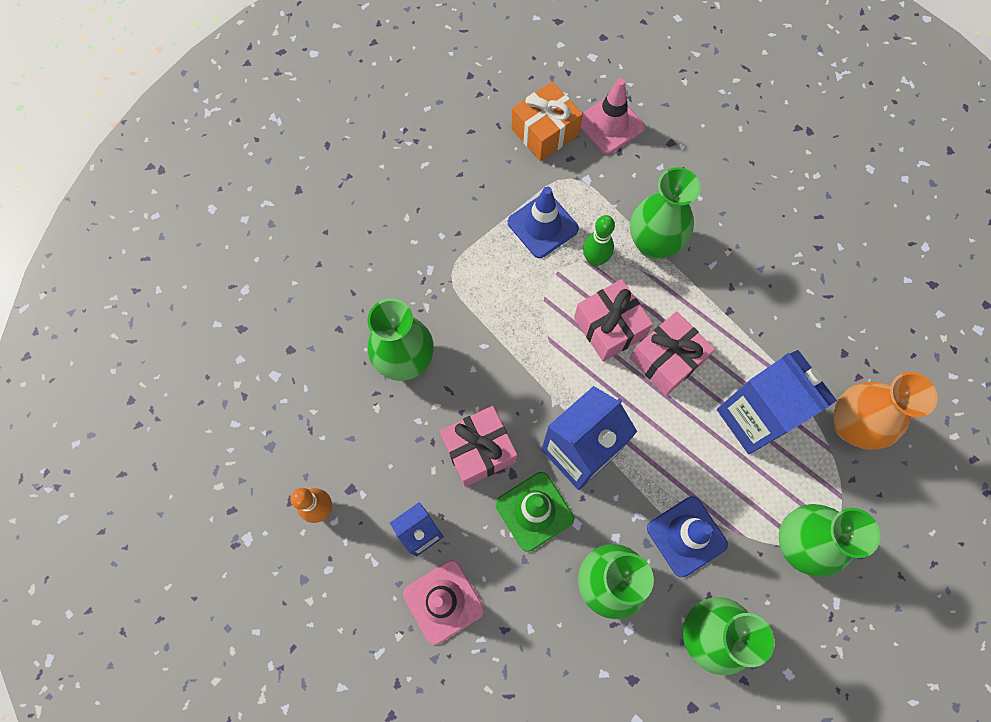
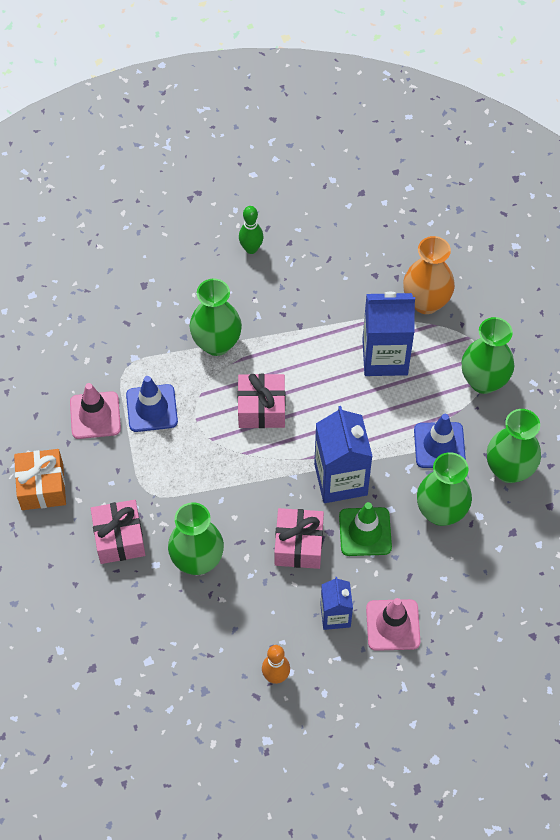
camera: 60 degrees left, 10 degrees down
orange gift [511,81,583,161] -> orange gift moved to [14,449,66,510]
pink traffic cone [580,78,645,154] -> pink traffic cone moved to [70,383,121,439]
green bowling pin [583,215,615,267] -> green bowling pin moved to [239,206,263,254]
pink gift [630,311,715,396] -> pink gift moved to [90,500,145,564]

